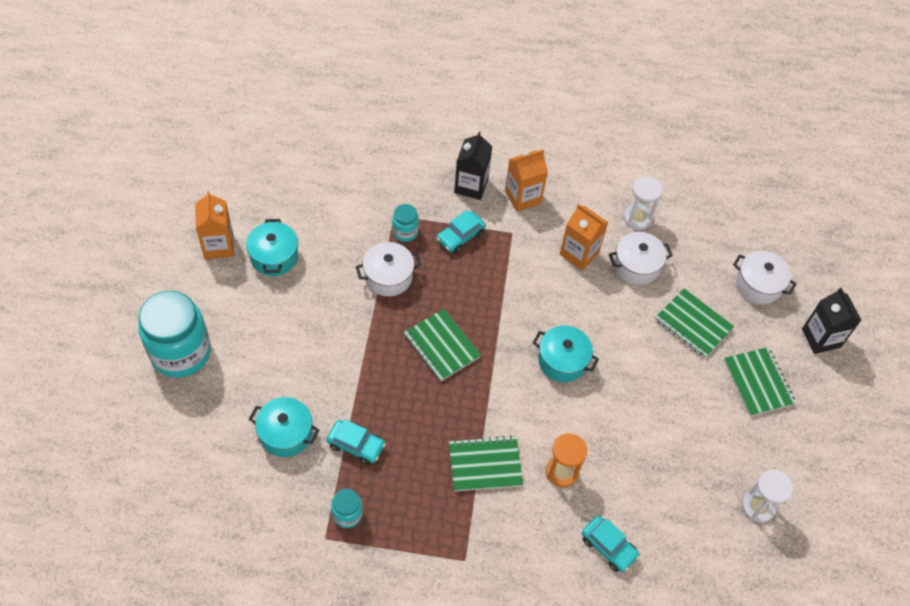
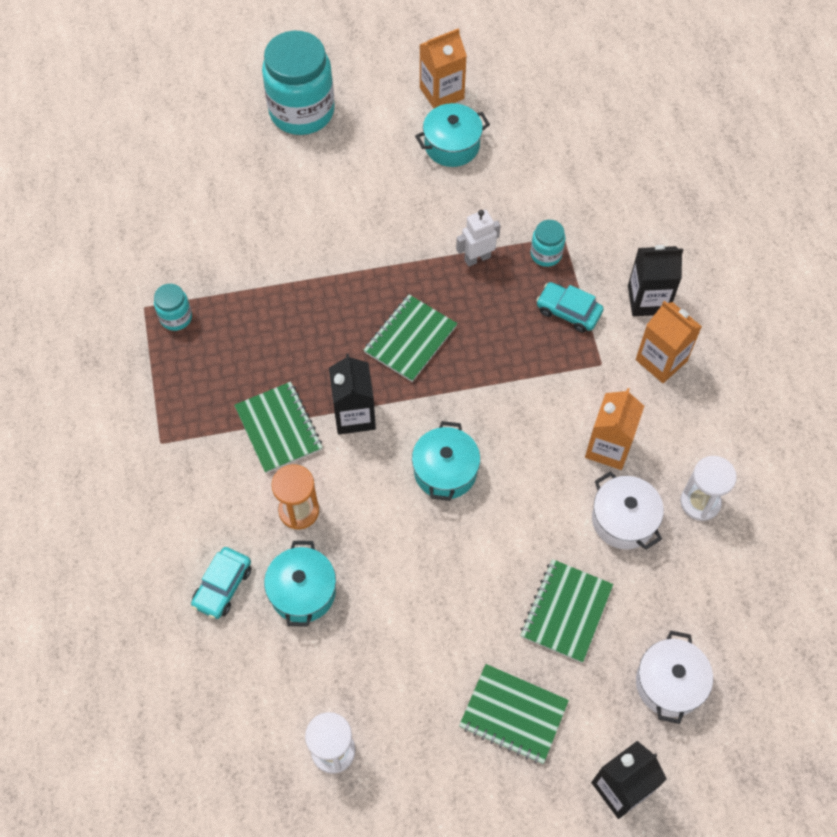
camera: 75 degrees right, 5 degrees up
turquoise pot [249,397,319,457] -> turquoise pot moved to [264,541,336,627]
turquoise car [326,420,386,465] -> none
white pot [356,242,421,296] -> white robot [456,210,501,267]
green notebook [724,347,796,416] -> green notebook turned 60 degrees clockwise [459,664,569,764]
none -> black carton [329,353,376,435]

